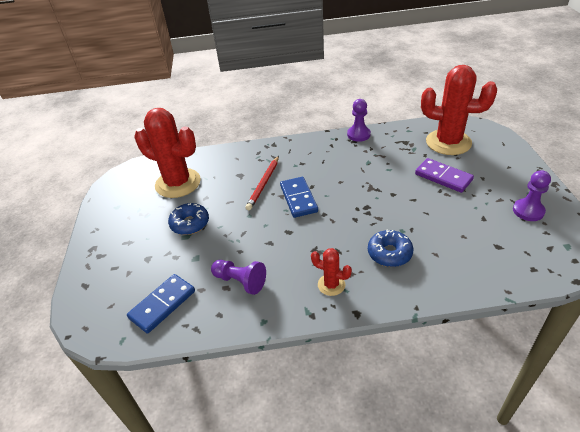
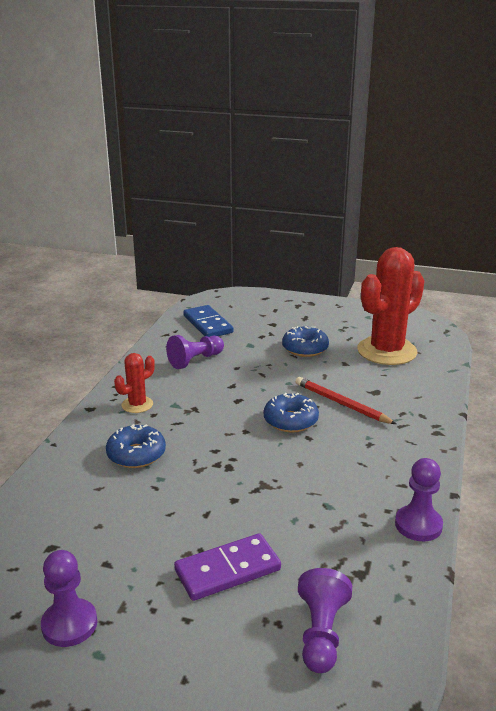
camera: 110 degrees right, 15 degrees down
blue domino [280,177,318,218] -> blue donut [264,393,319,432]
red cactus [421,65,497,155] -> purple pawn [298,568,352,673]

